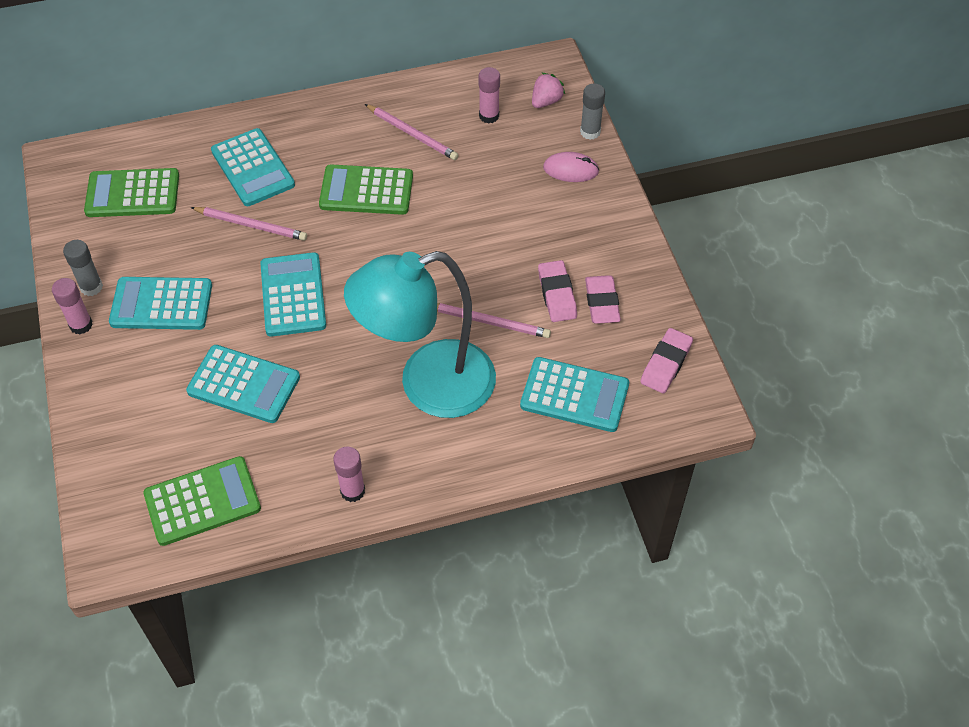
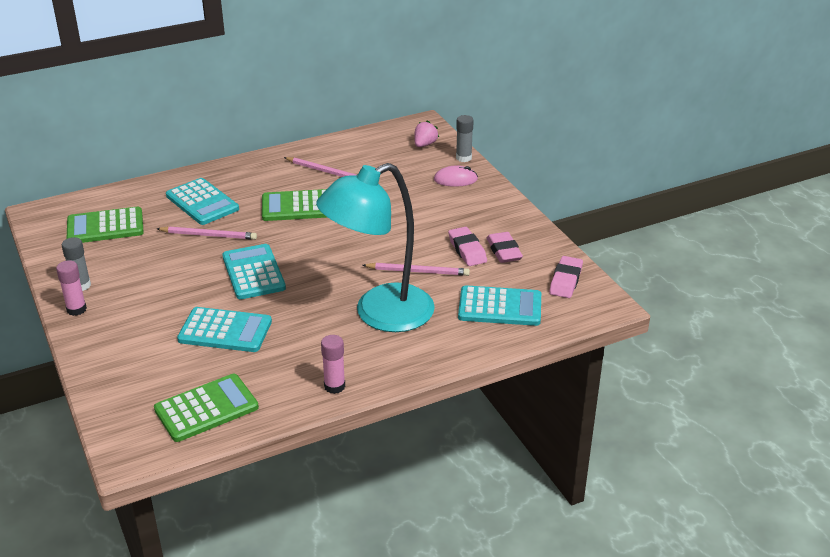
camera: 10 degrees left, 20 degrees down
turquoise calculator [109,277,212,330] -> none
pink glue stick [479,67,500,124] -> none

